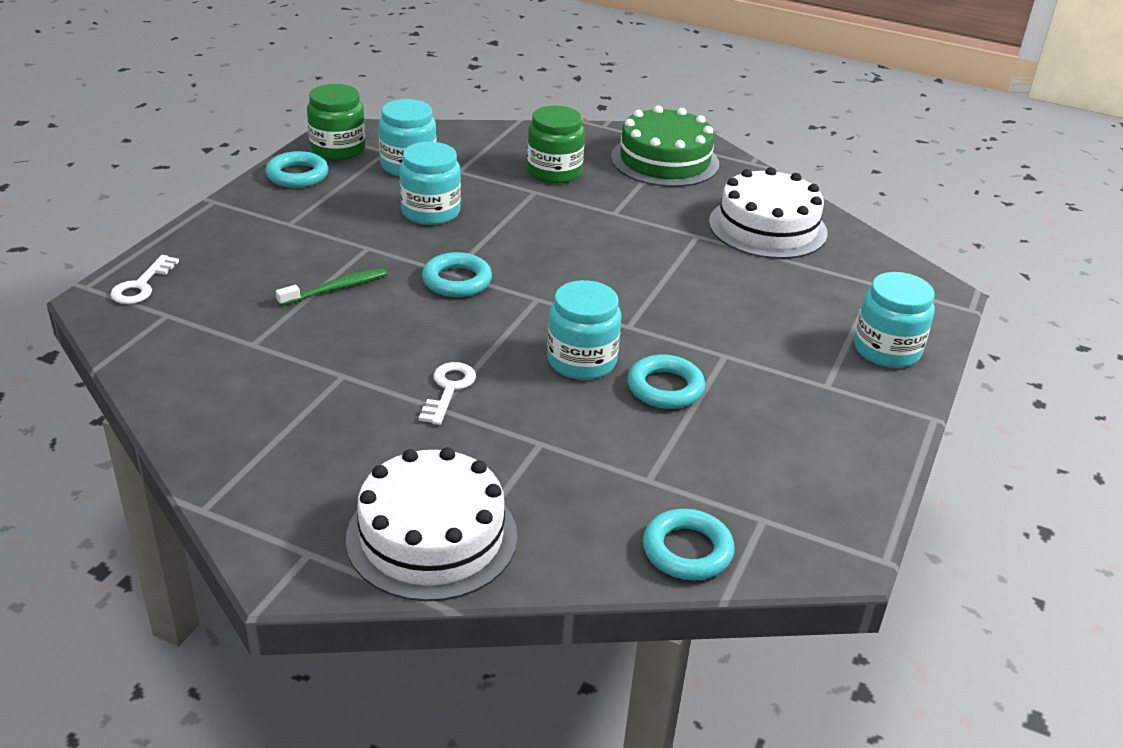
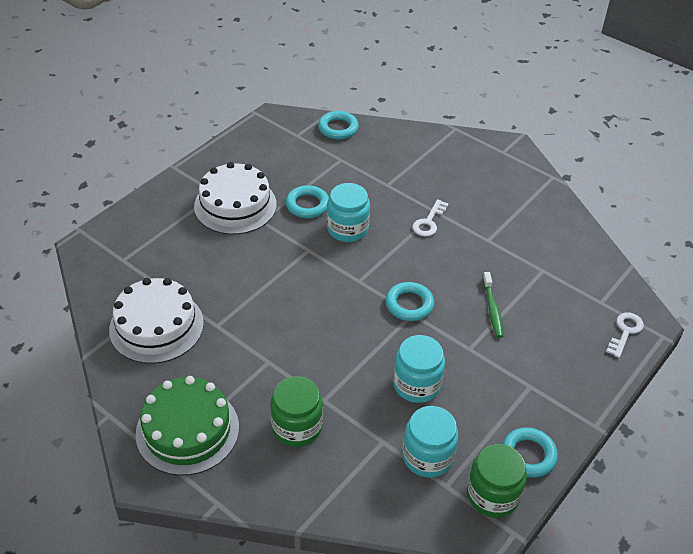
camera: 165 degrees left, 10 degrees up
green toothbrush [276,268,387,306] -> green toothbrush turned 75 degrees counterclockwise [483,272,503,338]
white cake [346,447,517,601] -> white cake moved to [194,162,277,234]
turquoise jar [854,272,935,368] -> none

